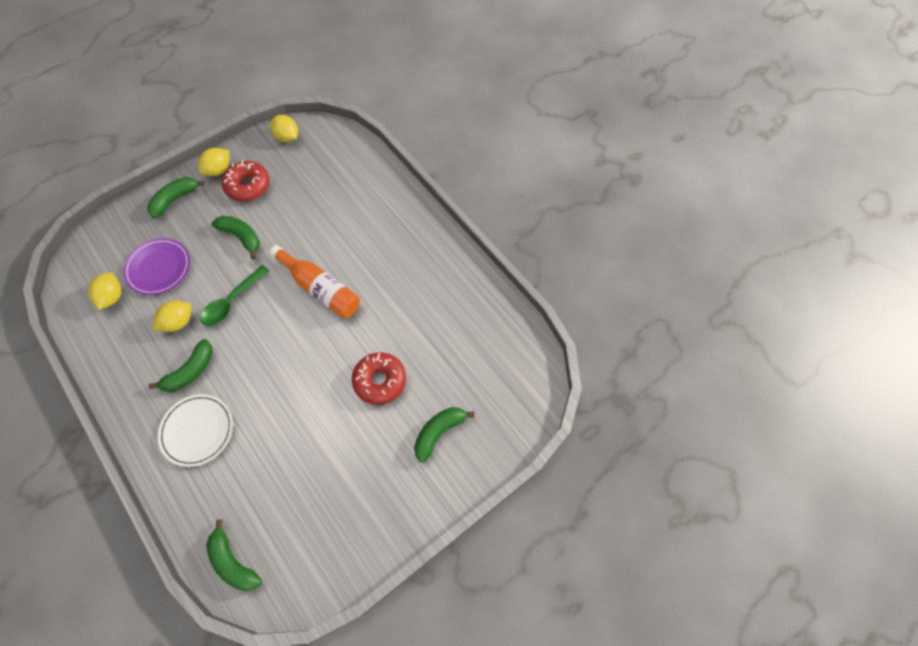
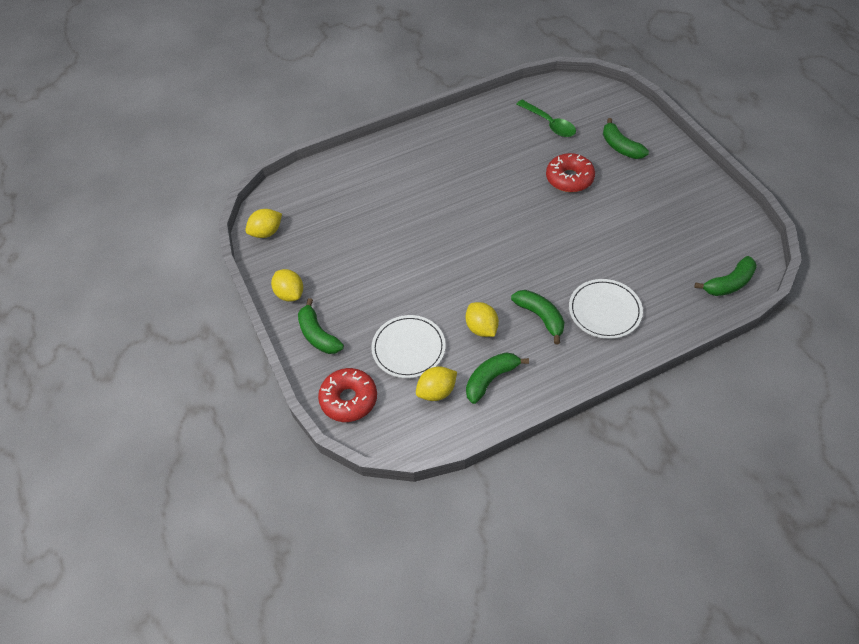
camera: 75 degrees left, 10 degrees down
yellow lemon [88,272,122,310] -> yellow lemon turned 45 degrees counterclockwise [416,366,457,401]
purple plate [123,238,190,295] -> white plate [371,315,446,378]
green spoon [200,265,269,326] -> green spoon moved to [517,100,576,137]
green banana [211,216,260,259] -> green banana moved to [466,352,529,404]
red donut [222,160,269,201] -> red donut moved to [318,368,377,422]
orange bottle [269,245,360,318] -> none

